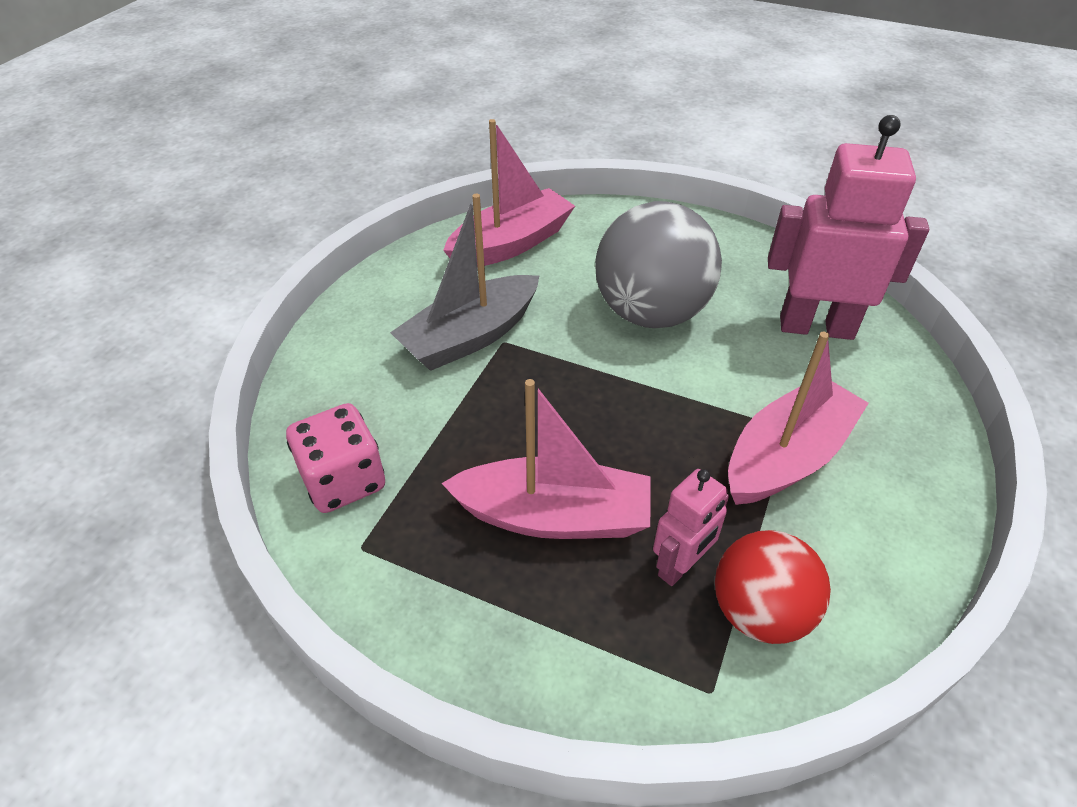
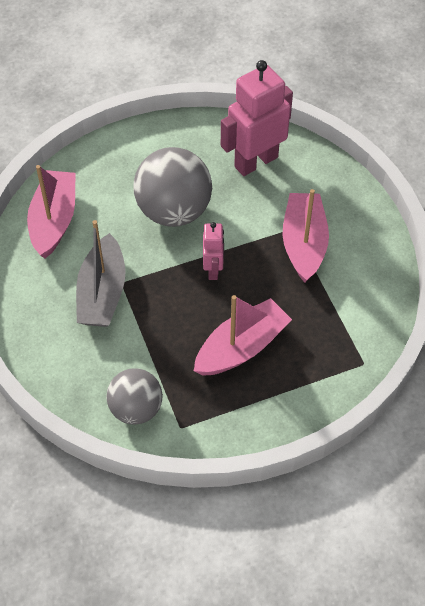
camera: 45 degrees left, 10 degrees up
pink dice [286,403,385,513] -> grey ball [107,368,163,425]
pink robot [653,469,729,586] -> pink robot moved to [203,222,224,280]
red ball [715,530,831,644] -> none

